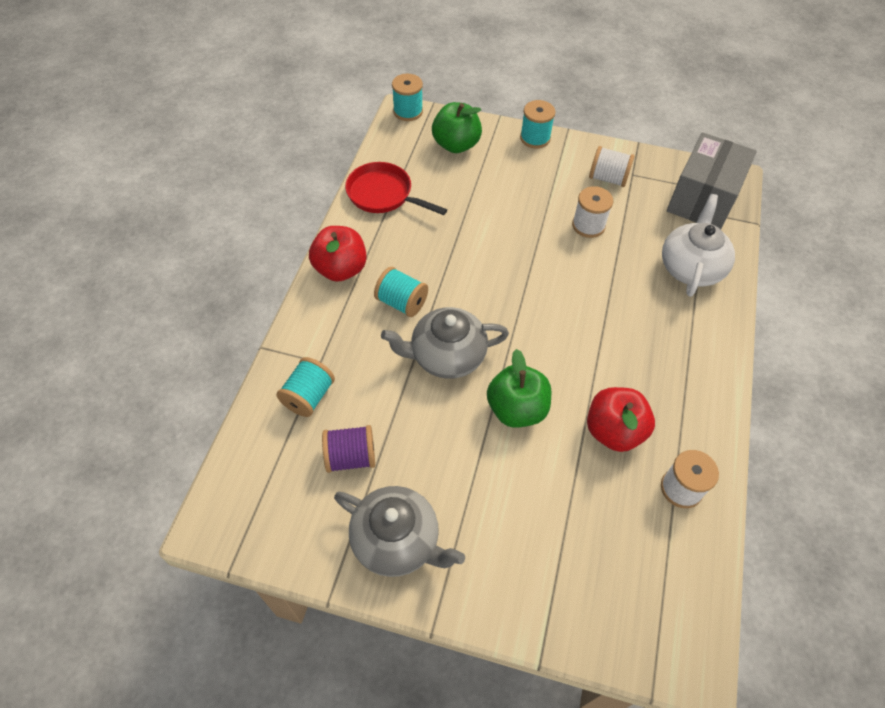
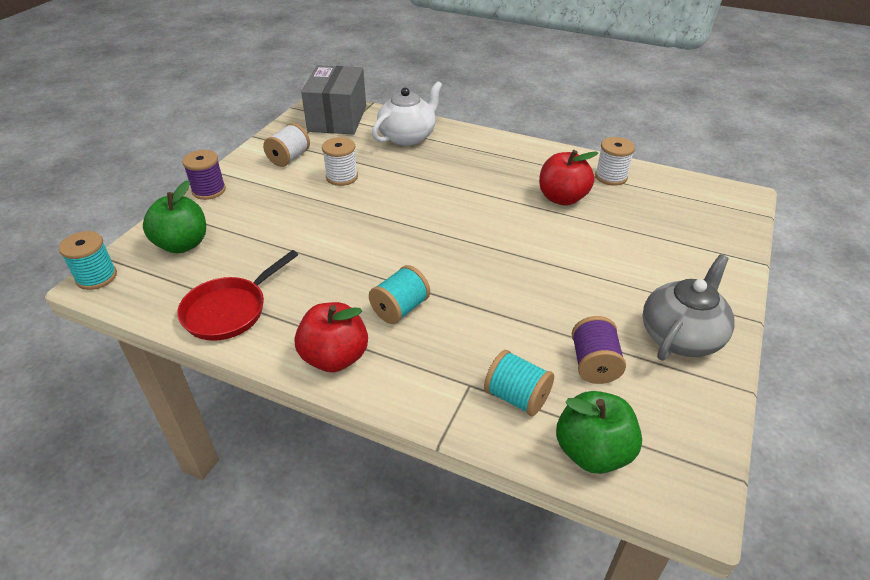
camera: 80 degrees left, 15 degrees down
grey teapot [381,307,509,379] -> none
green apple [487,349,551,428] -> green apple moved to [556,391,642,474]
turquoise spool [520,100,555,149] -> purple spool [182,150,226,200]
white teapot [662,194,735,297] -> white teapot turned 105 degrees clockwise [372,81,442,146]
grey box [667,132,757,230] -> grey box turned 60 degrees clockwise [301,65,366,135]

